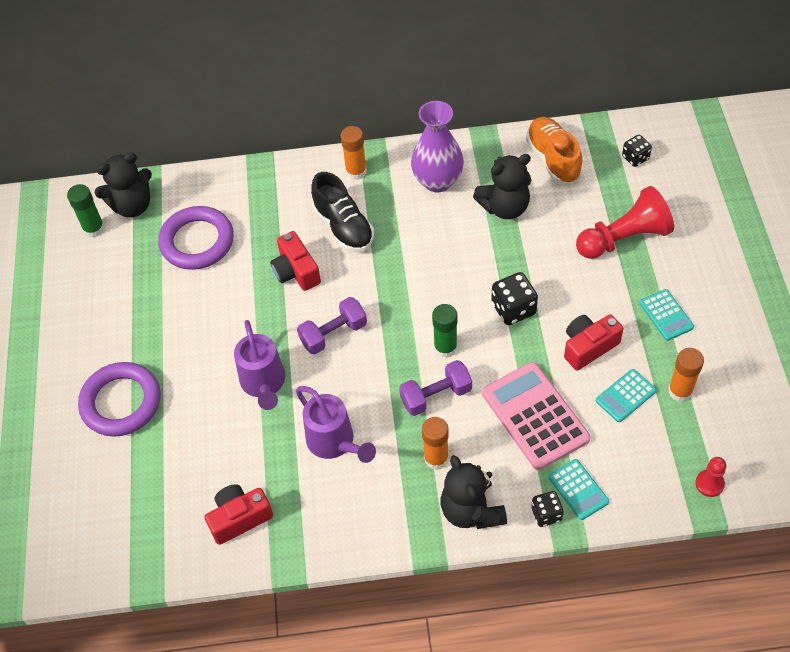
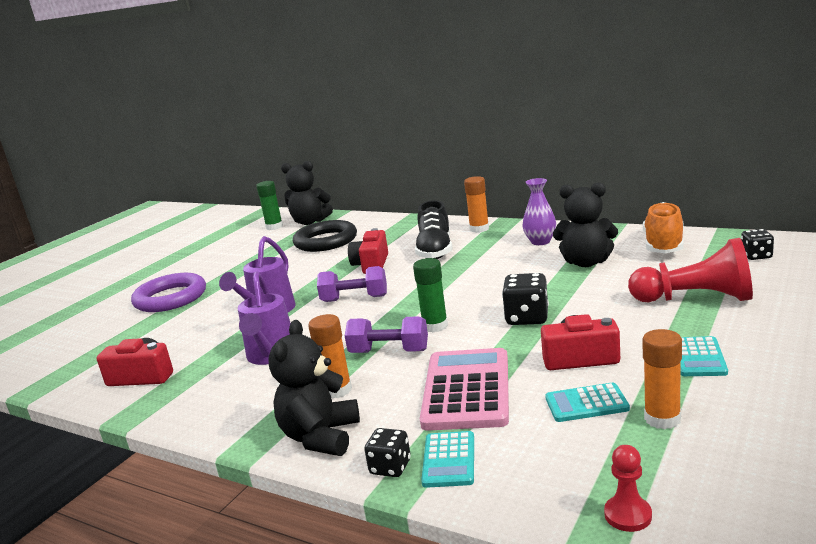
camera: 35 degrees right, 35 degrees down
purple ring [158,206,234,270] -> black ring [293,220,357,252]
purple vase [411,101,464,192] -> purple vase [522,178,556,245], size x0.65

